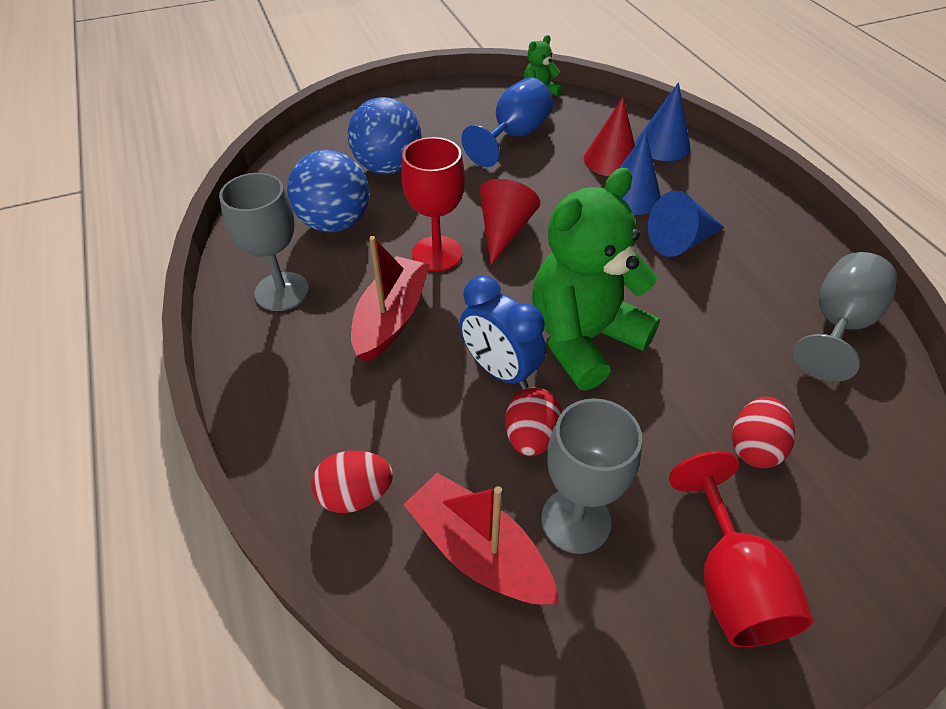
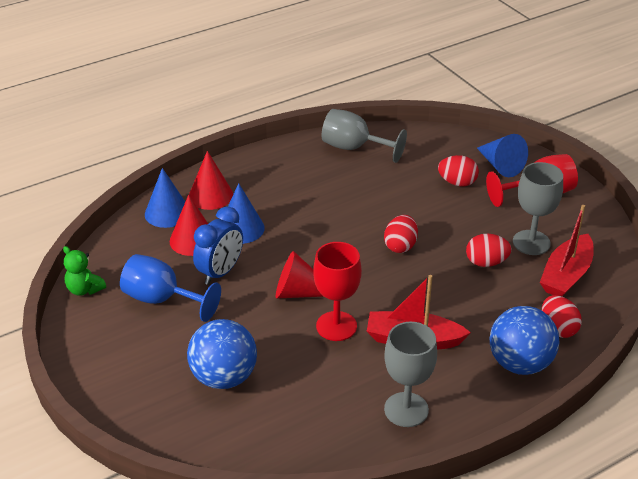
camera: 100 degrees left, 10 degrees down
blue ball [287,150,369,232] -> blue ball moved to [490,306,560,375]
blue clock [460,276,546,390] -> blue clock moved to [193,206,243,285]
green teddy bear [532,168,660,391] -> red egg [384,215,418,253]
blue cone [648,190,725,257] -> blue cone moved to [477,134,528,177]
none -> red cone [189,151,233,210]

